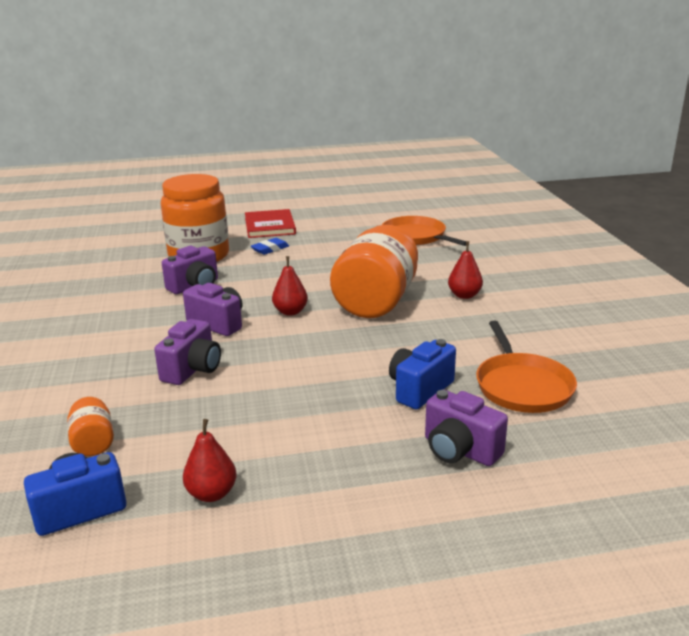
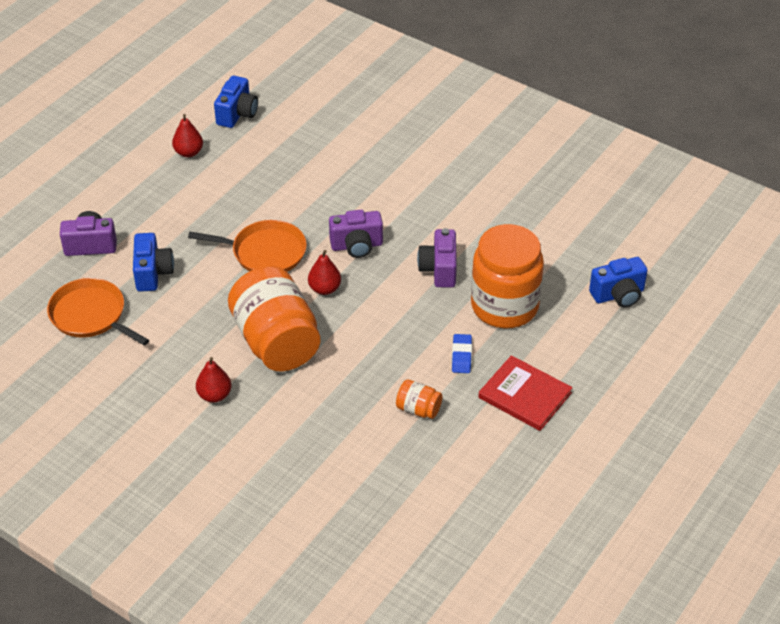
camera: 135 degrees right, 20 degrees up
orange jar [67,397,114,456] -> orange jar moved to [396,379,442,419]
purple camera [154,319,221,385] -> none
orange pan [382,216,466,246] -> orange pan moved to [188,220,307,272]
none -> blue camera [589,257,648,308]

